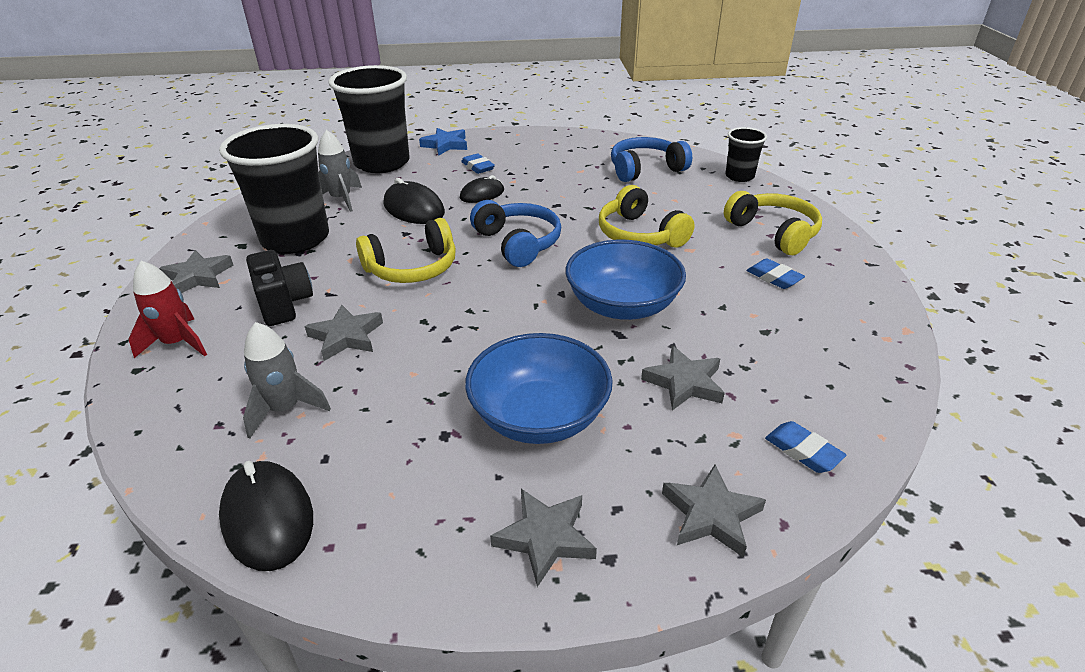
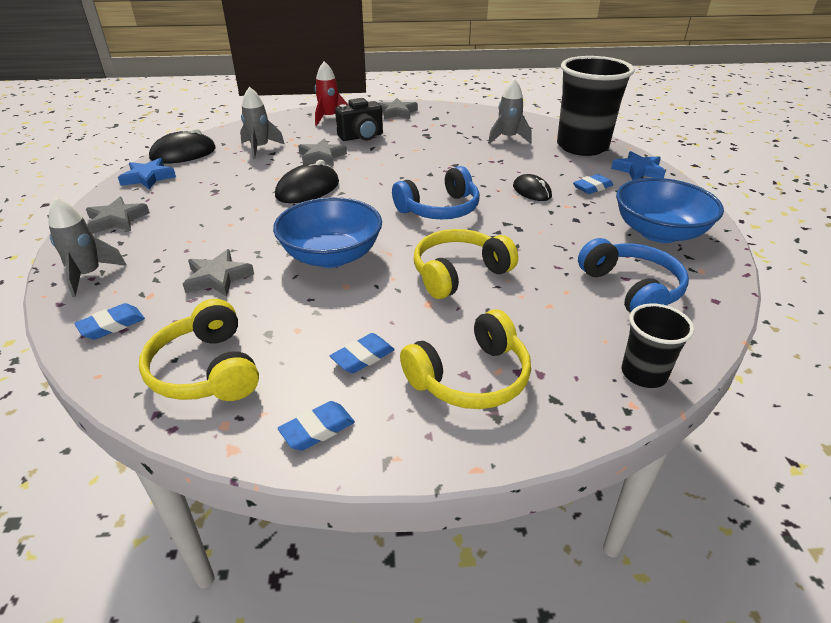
camera: 90 degrees right, 0 degrees up
black cup [219,124,329,254] -> none
yellow headphones [356,218,456,283] -> yellow headphones moved to [139,299,259,401]
black mouse [384,178,445,224] -> black mouse moved to [275,160,339,203]
blue bowl [465,333,613,444] -> blue bowl moved to [616,178,724,243]
grey star [662,465,766,558] -> grey rocket [48,197,127,297]
none -> blue star [118,158,176,189]
none -> blue eraser [278,401,355,451]

